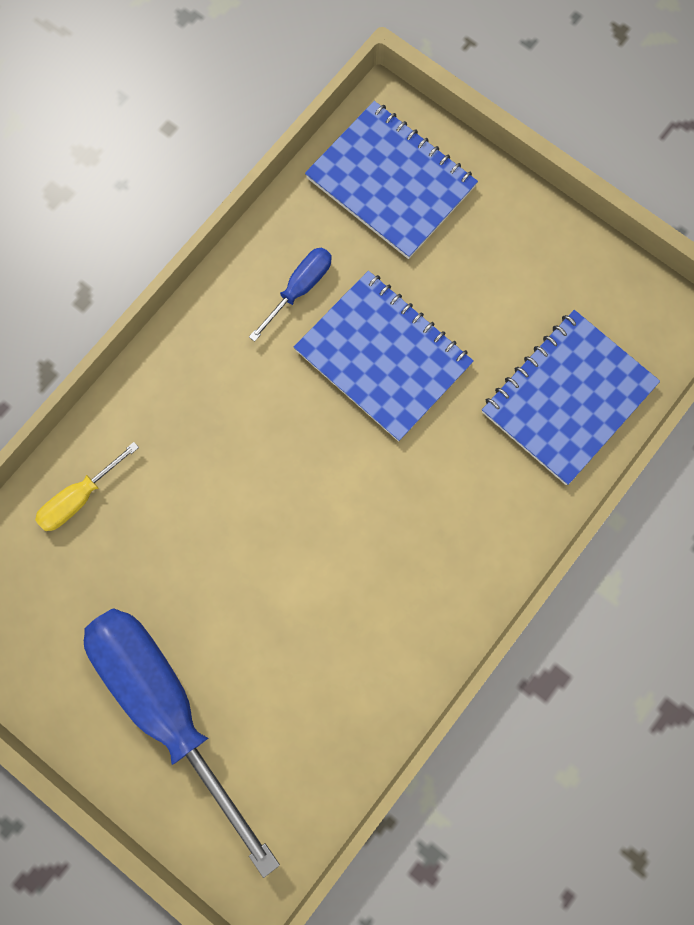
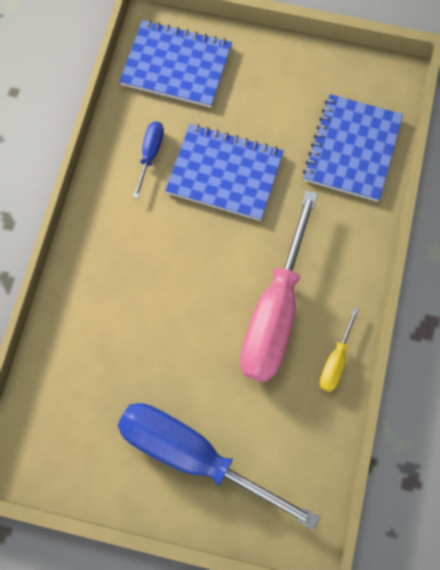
camera: 25 degrees left, 5 degrees down
yellow screwdriver [35,442,139,531] -> yellow screwdriver moved to [319,307,359,392]
none -> pink screwdriver [240,190,318,382]

